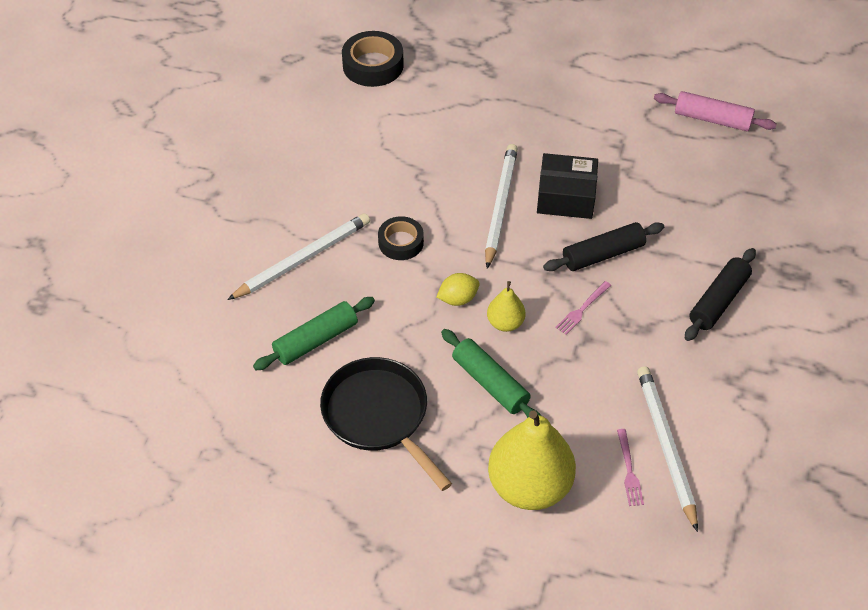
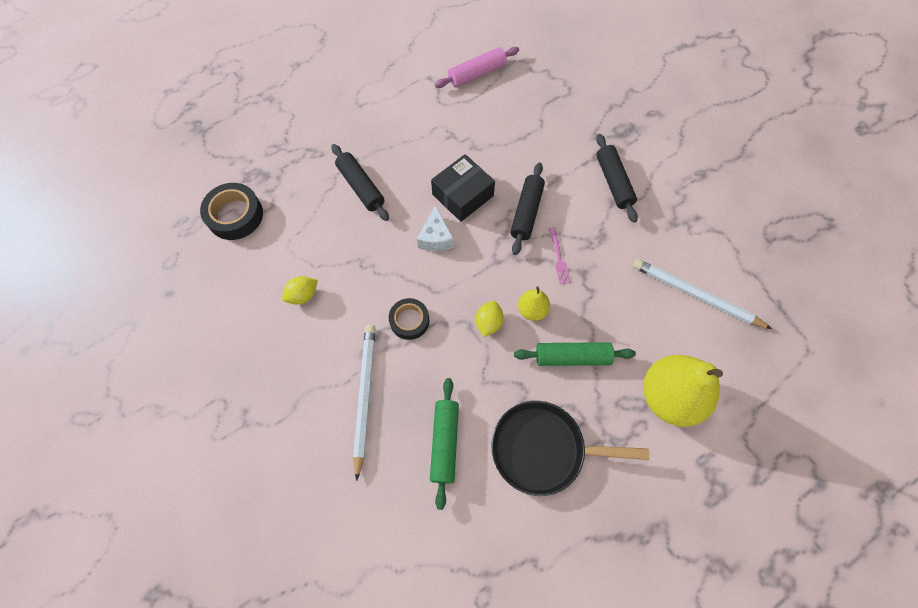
camera: 50 degrees left, 15 degrees up
white pencil [485,144,518,269] -> white cheese [417,205,454,251]
pink fork [617,429,644,506] -> none
none -> yellow lemon [282,276,318,305]
none -> black rolling pin [331,144,389,221]

